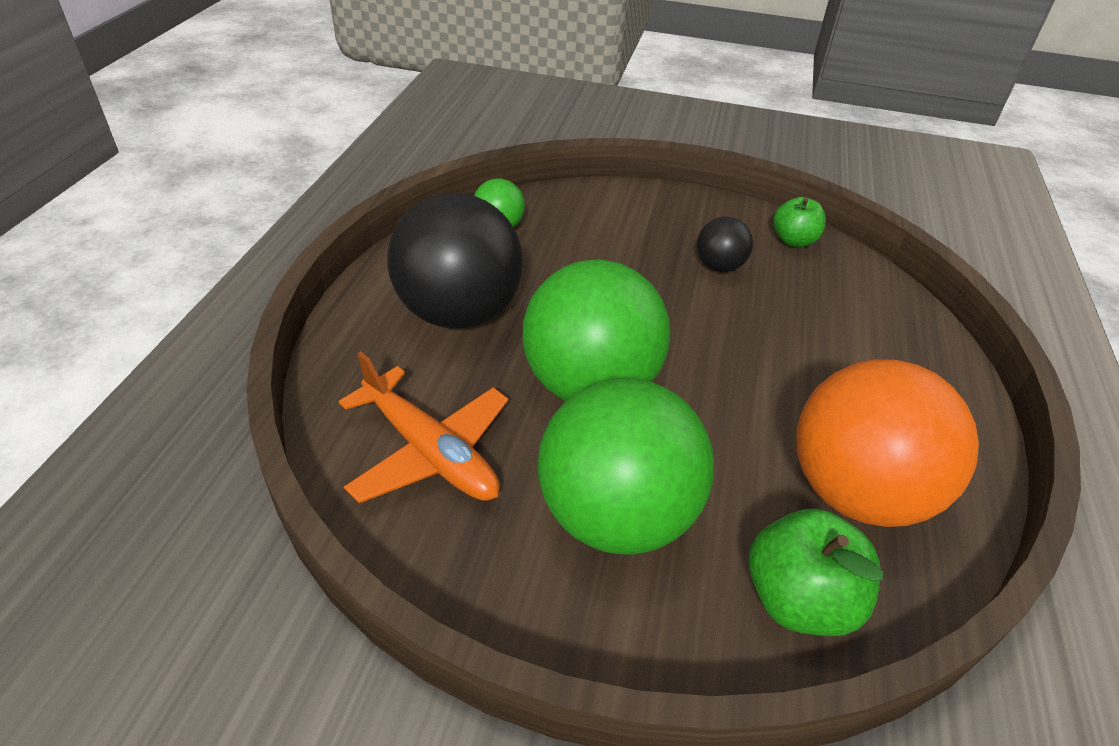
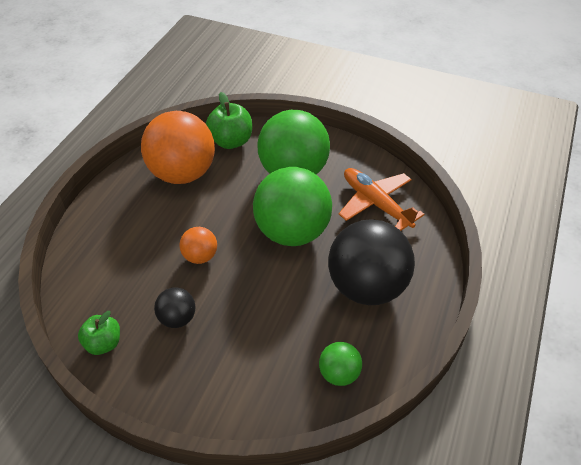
camera: 170 degrees left, 5 degrees up
none -> orange ball [179,227,217,264]

